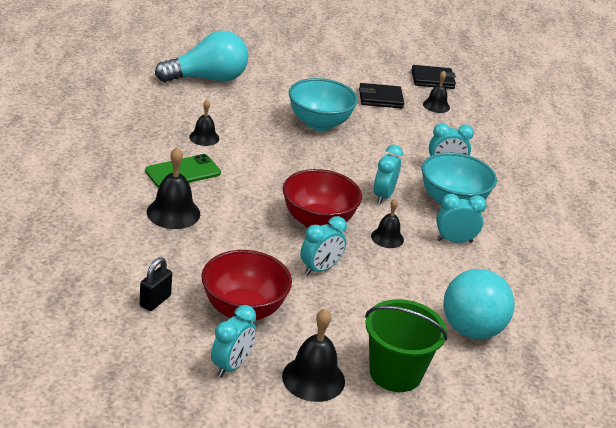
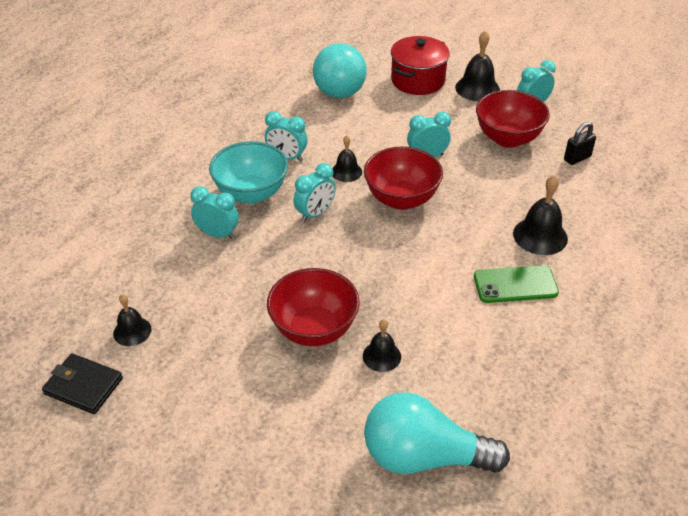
camera: 150 degrees left, 10 degrees up
black bell [189,100,219,146] -> black bell moved to [363,319,401,372]
turquoise bowl [289,78,358,131] -> red bowl [267,268,360,346]
black wallet [359,83,404,108] -> none
green bucket [365,299,447,392] -> red pot [391,36,450,95]

